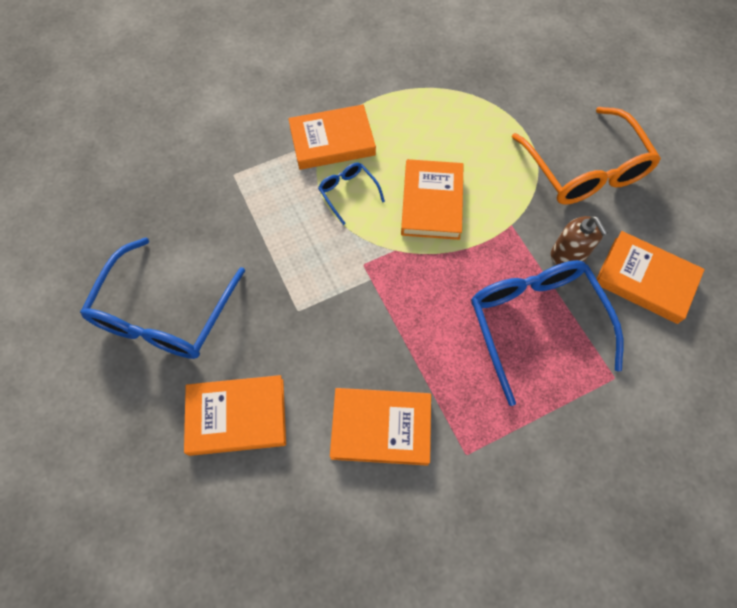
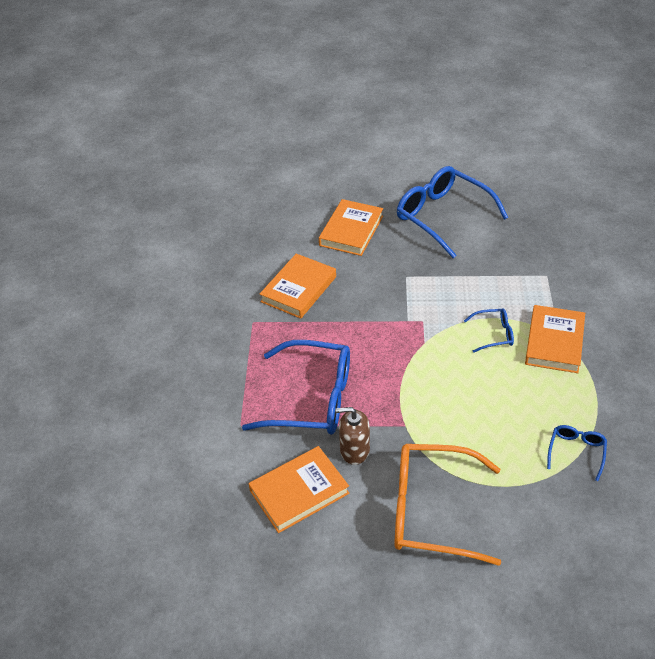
camera: 120 degrees right, 20 degrees down
orange book [401,159,464,240] -> none
none -> blue glasses [547,425,607,481]

